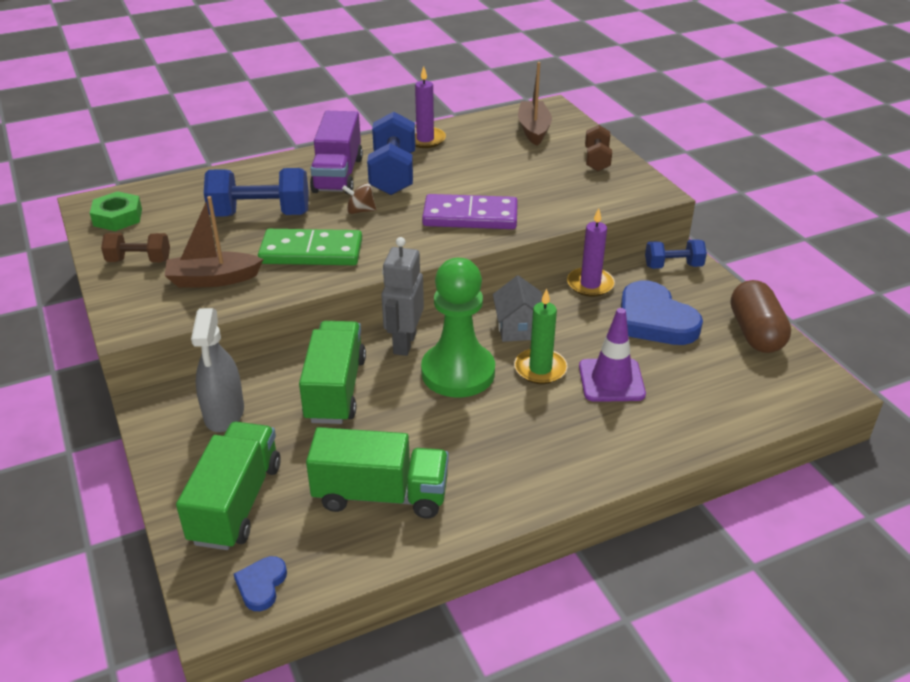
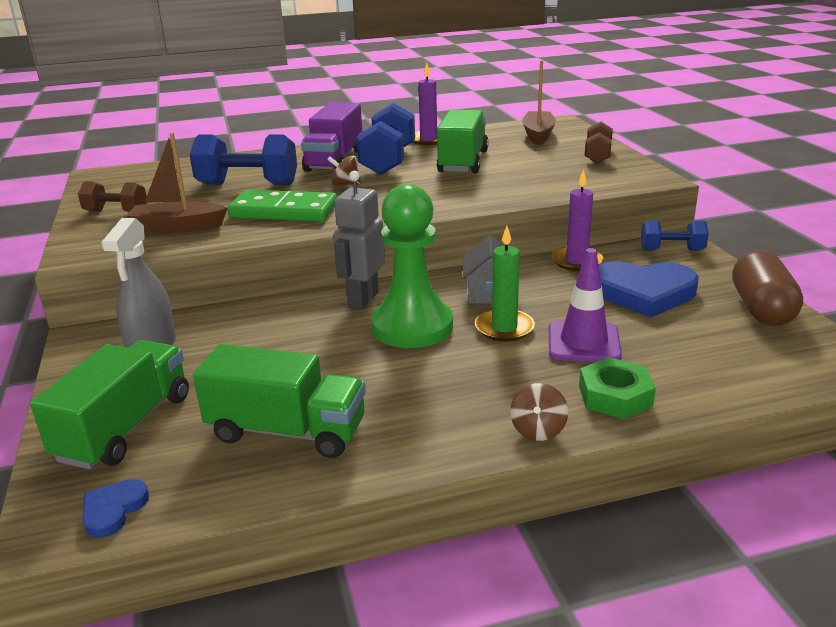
camera: 10 degrees right, 10 degrees down
green nut [90,191,142,231] -> green nut moved to [579,357,656,419]
green truck [299,321,366,424] -> green truck moved to [436,110,489,173]
purple domino [422,194,518,229] -> none
blue heart [621,281,703,345] -> blue heart turned 60 degrees counterclockwise [599,261,698,317]
none -> brown spinning top [510,383,568,441]

